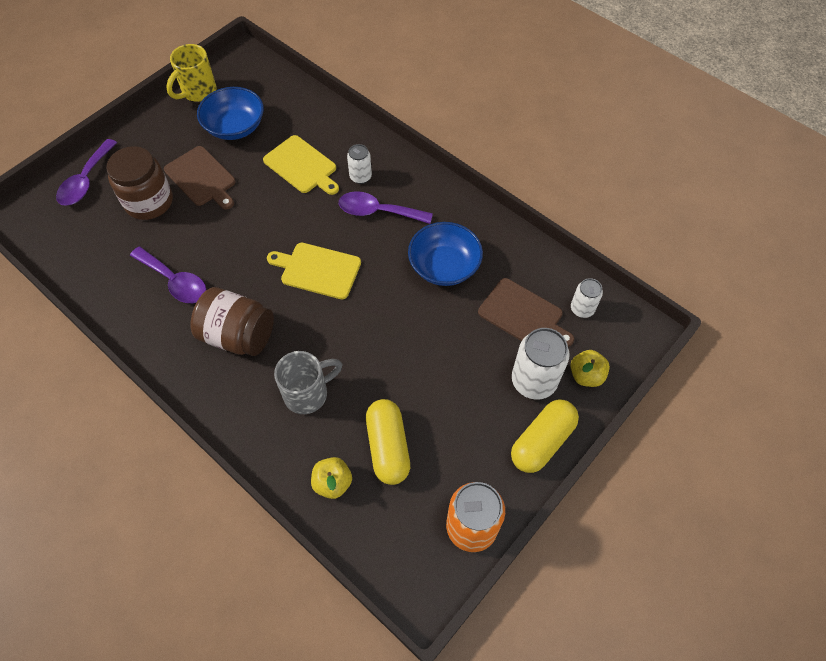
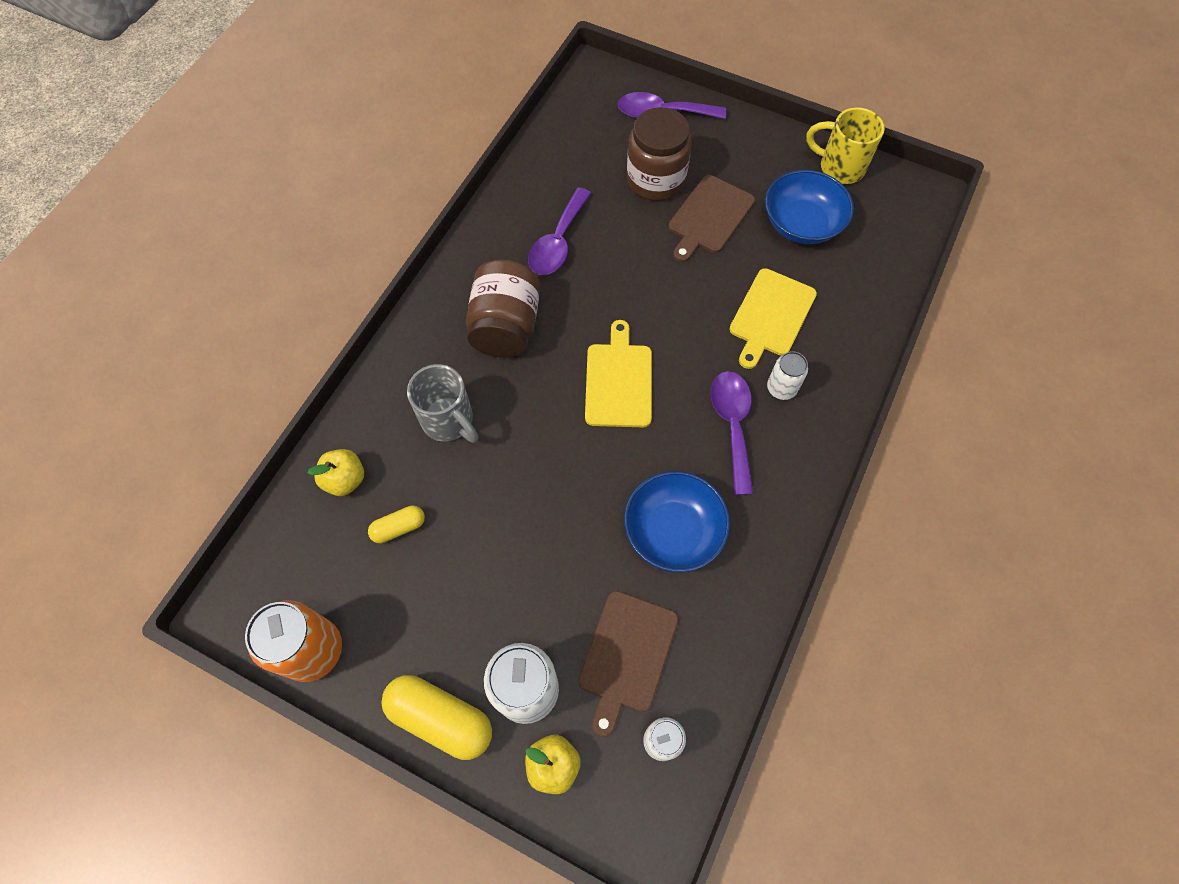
camera: 75 degrees right, 5 degrees up
yellow capsule [366,399,410,485] -> yellow capsule [368,505,425,543], size x0.54

